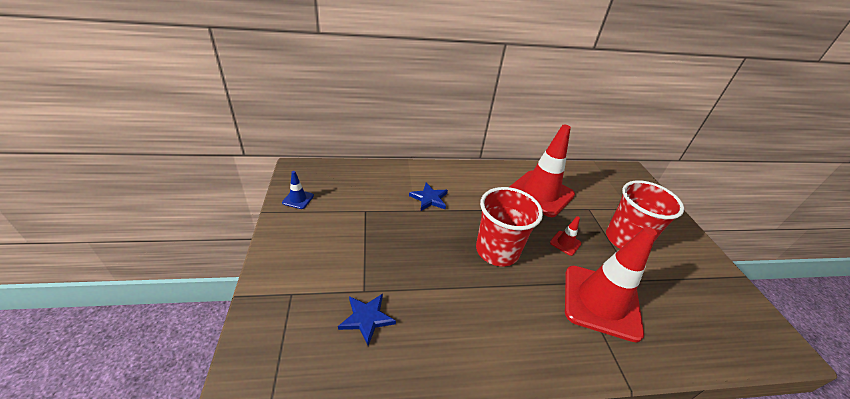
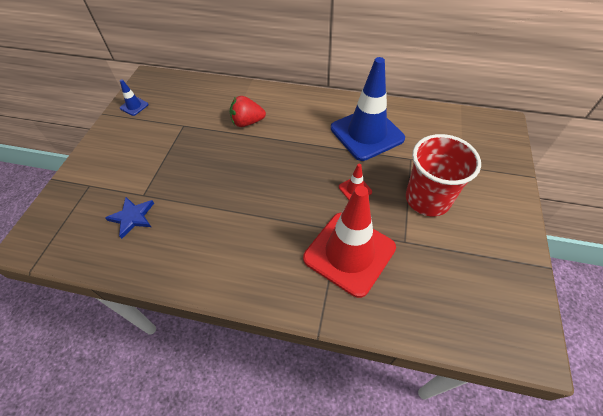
camera: 25 degrees right, 15 degrees up
blue star [409,183,448,211] -> red strawberry [230,96,266,127]
red cup [476,187,543,266] -> none
red traffic cone [509,125,575,217] -> blue traffic cone [331,57,405,161]

